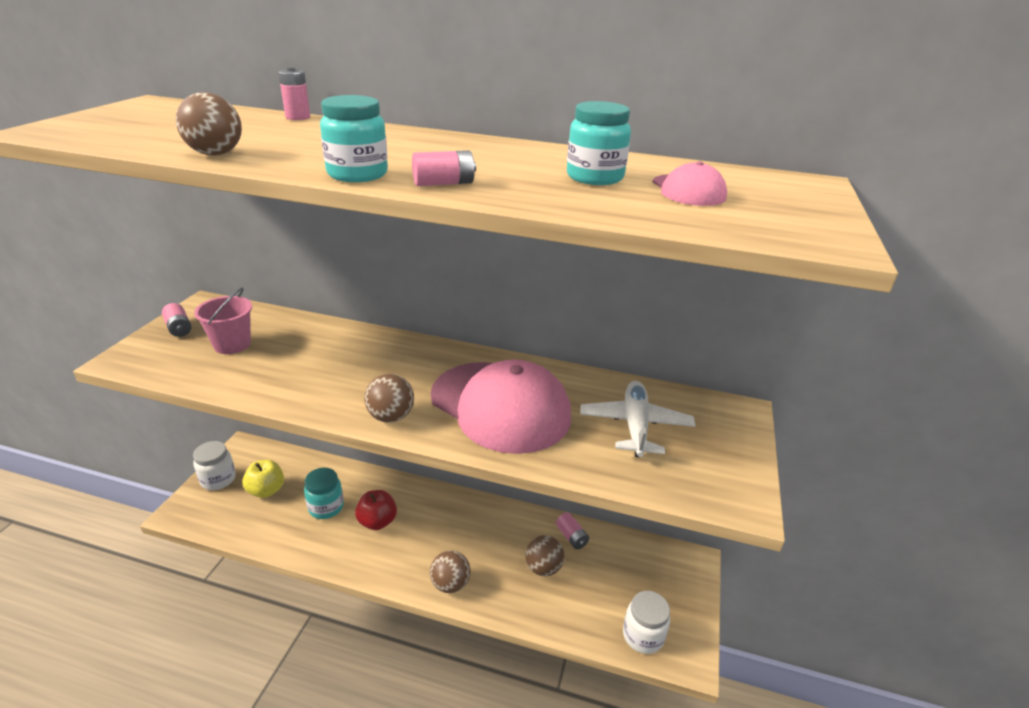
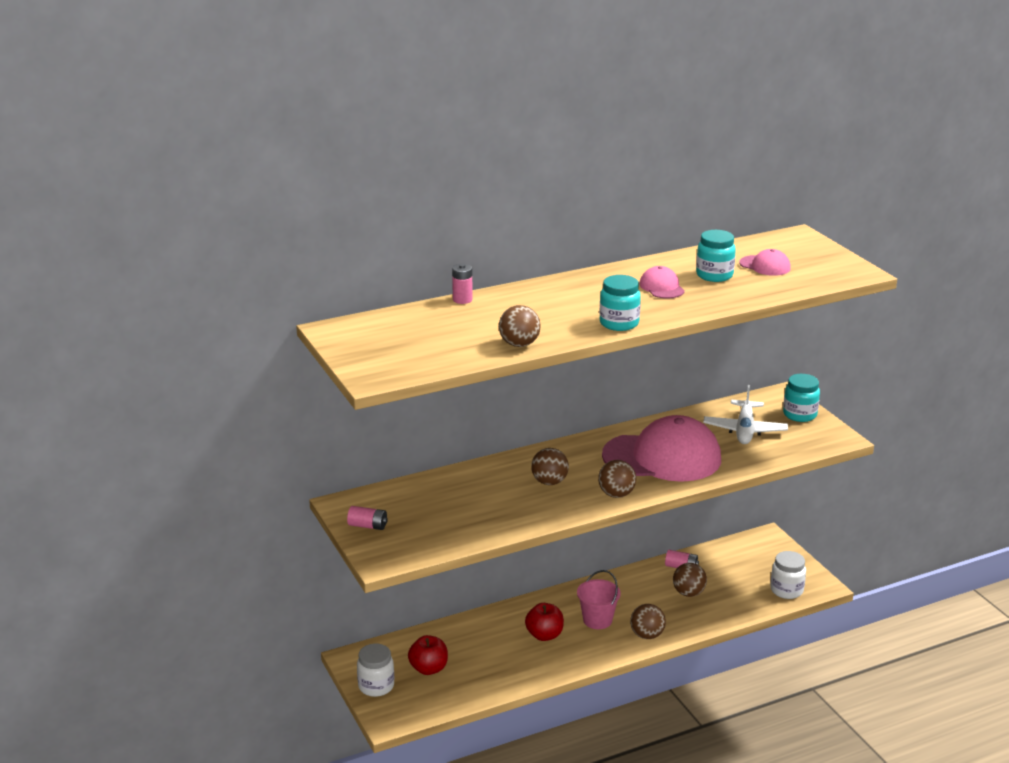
camera: 40 degrees left, 5 degrees down
pink bucket [194,287,252,354] -> pink bucket moved to [577,570,621,629]
yellow apple [242,460,284,498] -> red apple [408,635,448,675]
turquoise jar [304,468,344,519] -> turquoise jar moved to [783,374,820,422]
pink battery [412,150,476,186] -> none
white plane [580,381,696,457] -> white plane turned 135 degrees counterclockwise [703,385,788,444]
none -> brown ball [531,448,569,485]
none -> pink cap [639,266,685,299]

